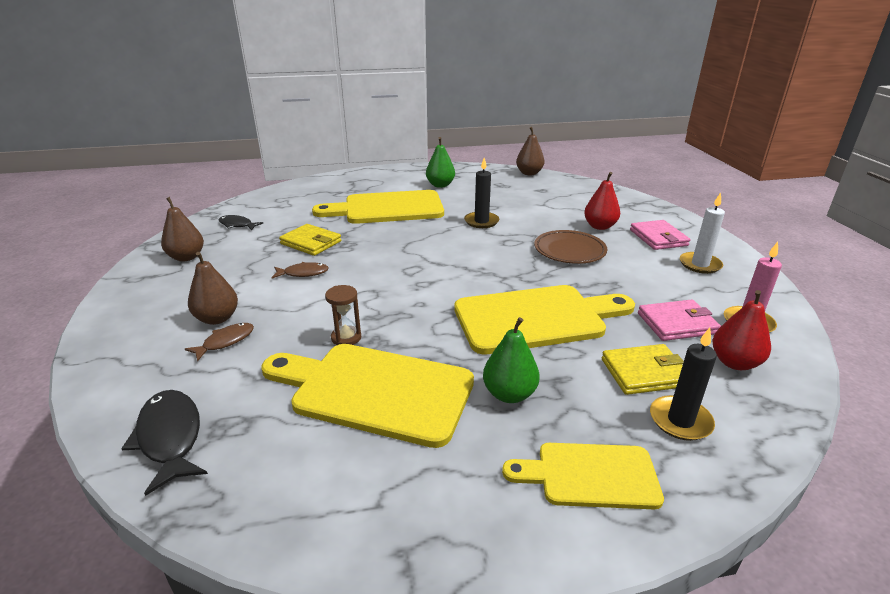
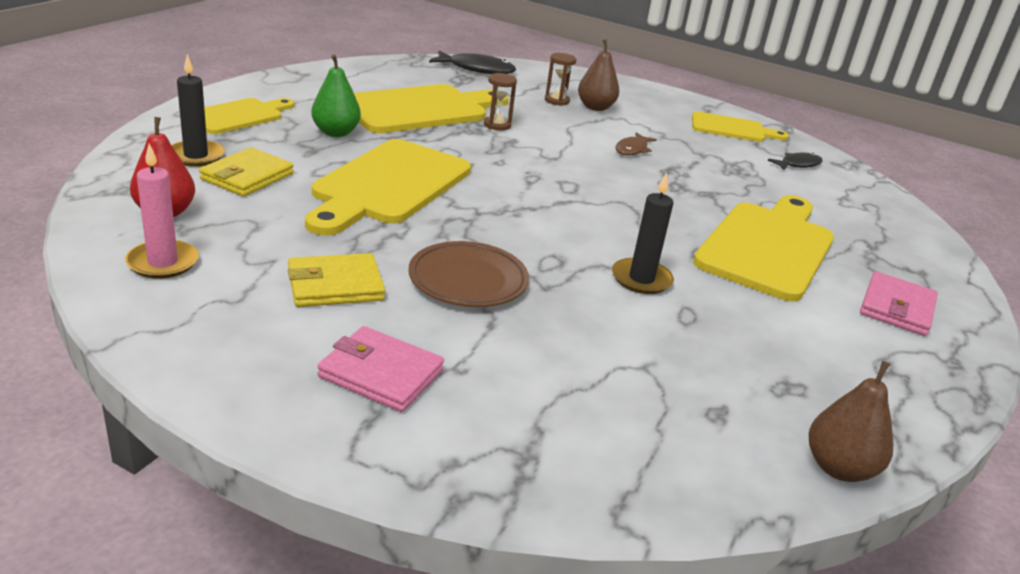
camera: 125 degrees right, 0 degrees up
brown pear [161,197,204,262] -> yellow cutting board [692,111,789,142]
brown fish [185,323,254,362] -> brown hourglass [545,53,577,106]
yellow wallet [279,224,341,256] -> yellow wallet moved to [288,253,385,307]
green pear [426,137,455,188] -> none
red pear [584,172,620,230] -> none
pink wallet [638,300,721,341] -> pink wallet moved to [860,271,938,336]
white candle [680,192,725,274] -> none

